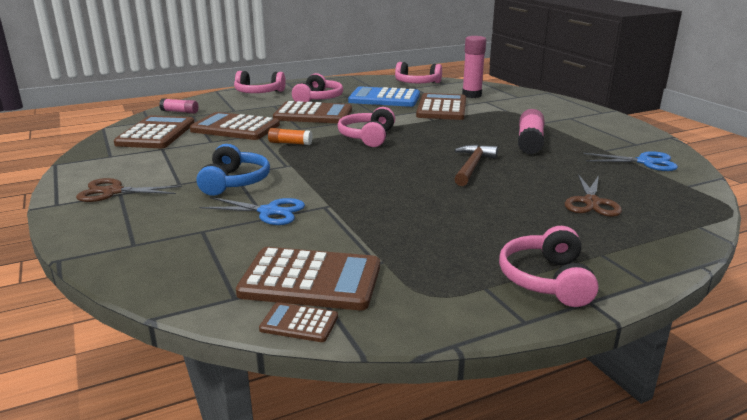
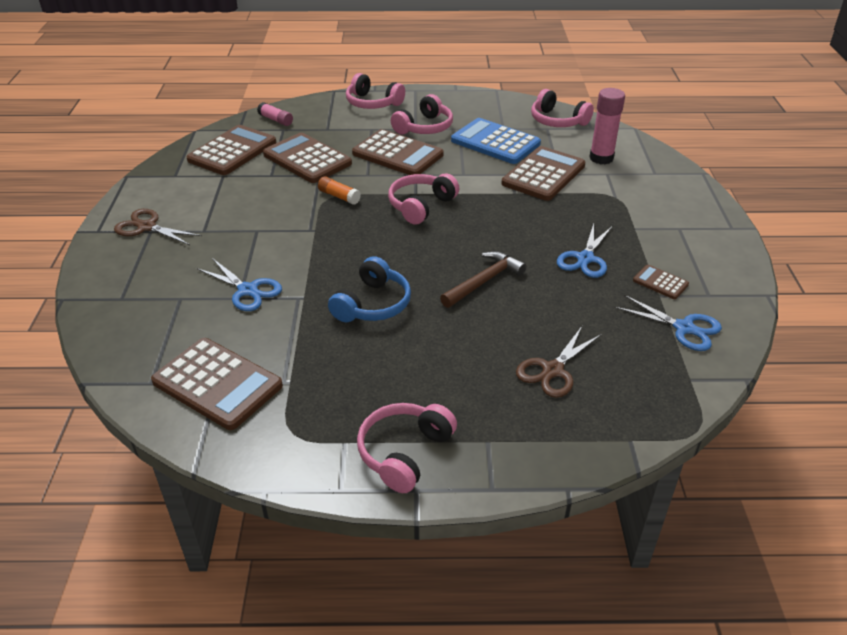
camera: 25 degrees right, 15 degrees up
blue headphones [197,144,270,196] -> blue headphones moved to [328,256,411,322]
brown calculator [259,302,338,342] -> brown calculator moved to [633,265,689,299]
pink glue stick [518,109,544,154] -> blue scissors [557,224,612,278]

